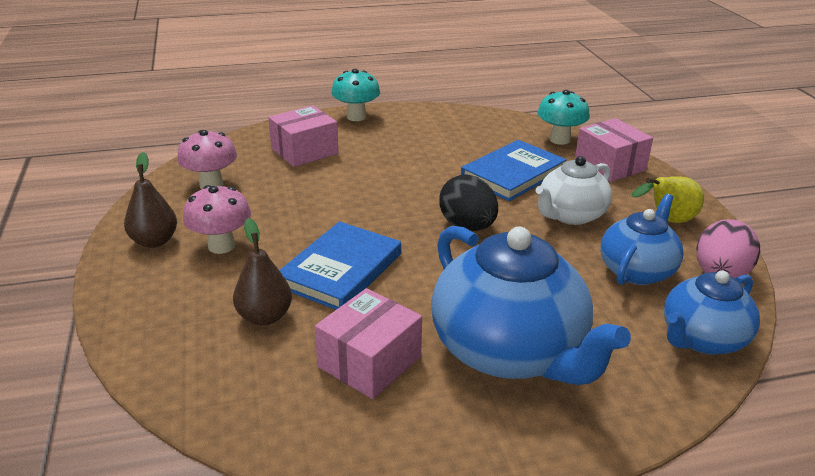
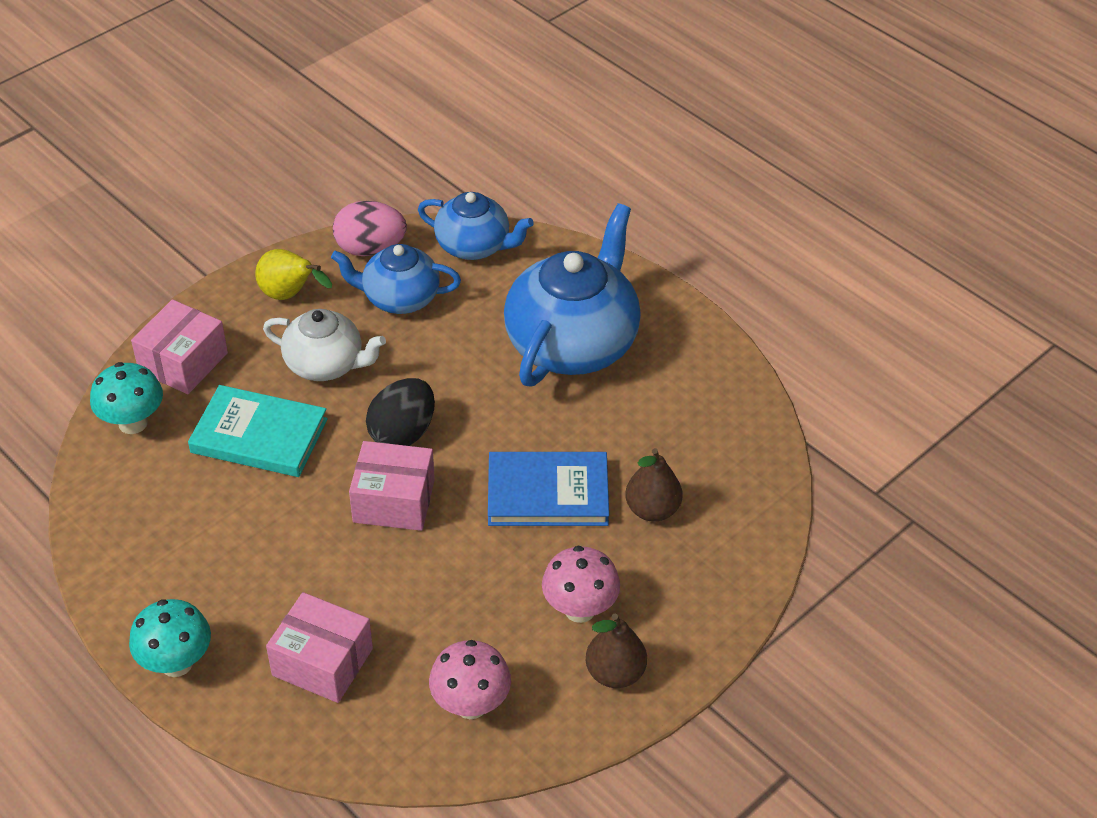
camera: 120 degrees left, 15 degrees up
pink box [315,288,422,399] -> pink box moved to [349,441,435,531]
blue book [461,140,567,201] -> turquoise book [188,385,328,477]

